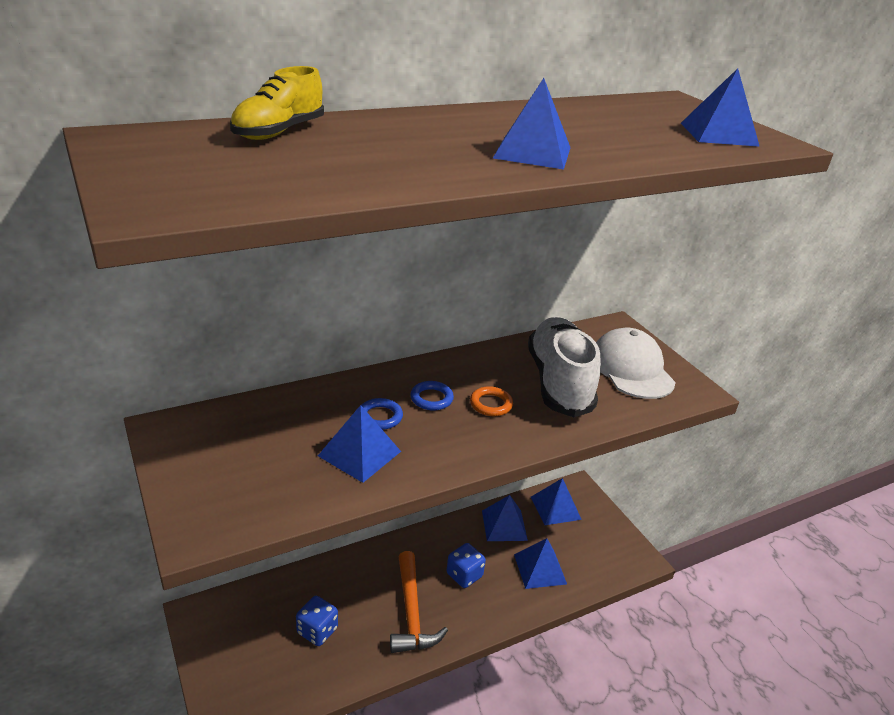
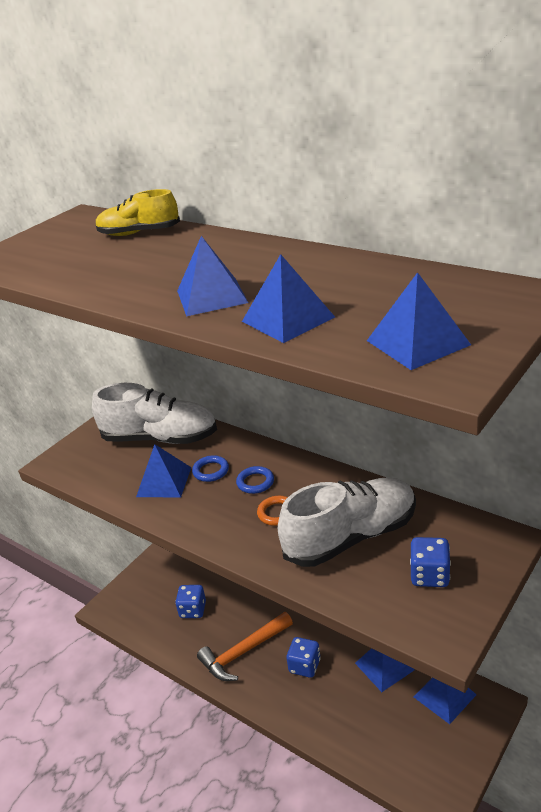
camera: 70 degrees right, 0 degrees up
blue pyramid [514,538,567,589] -> blue pyramid moved to [242,254,335,343]
white cap [596,328,676,399] -> blue dice [410,537,451,587]
none -> white shoe [92,383,217,444]

